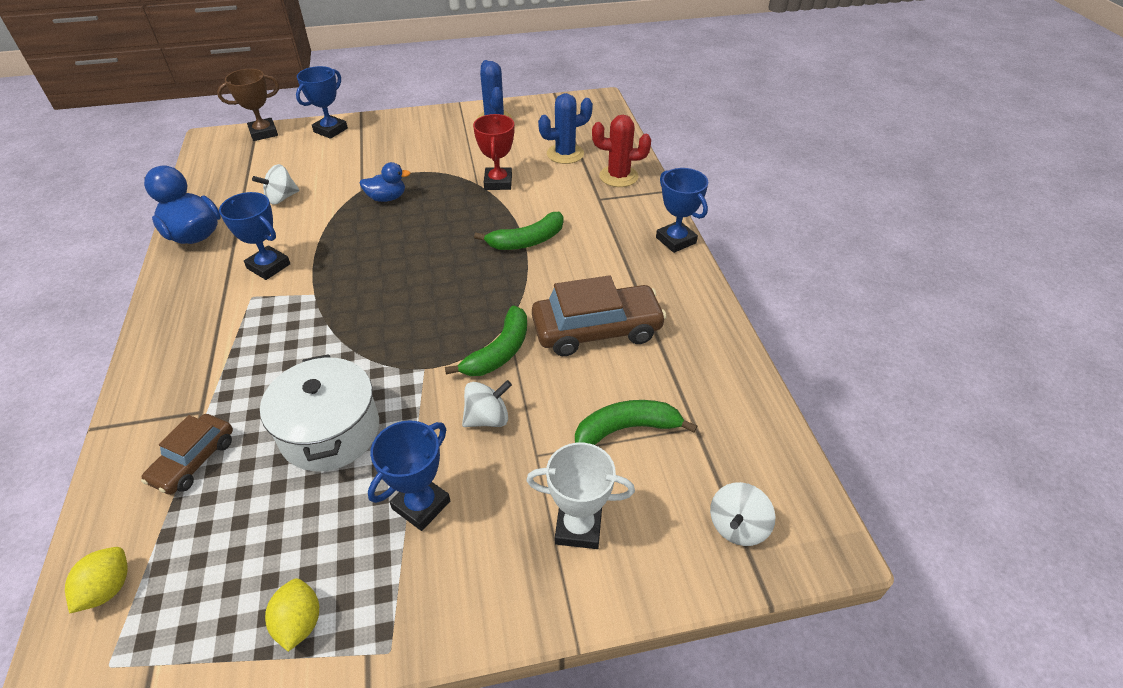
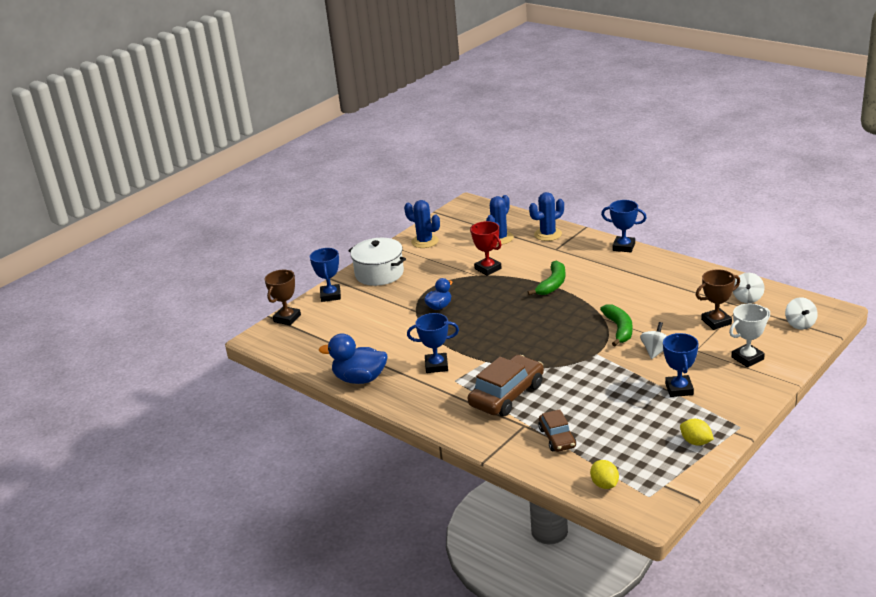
camera: 35 degrees left, 15 degrees down
white spinning top [252,164,300,205] -> white spinning top moved to [733,273,765,303]
white pot [260,354,379,471] -> white pot moved to [348,238,406,286]
brown car [532,275,667,356] -> brown car moved to [468,355,544,416]
green banana [575,400,697,445] -> brown trophy [696,269,740,330]
red cactus [592,115,651,187] -> blue cactus [529,192,564,241]

